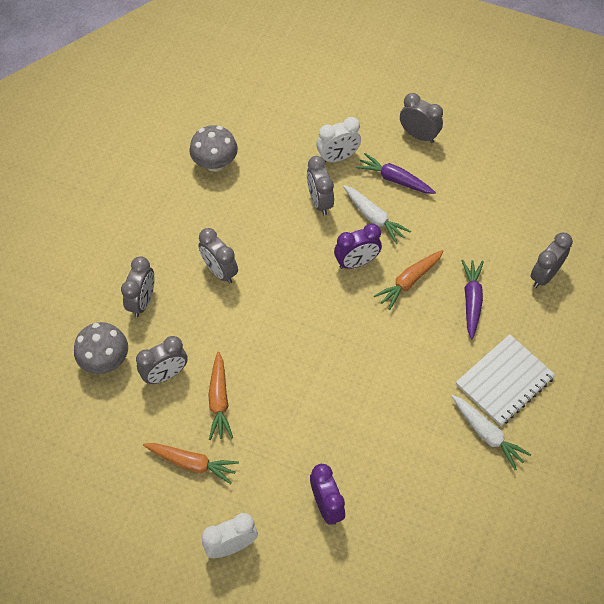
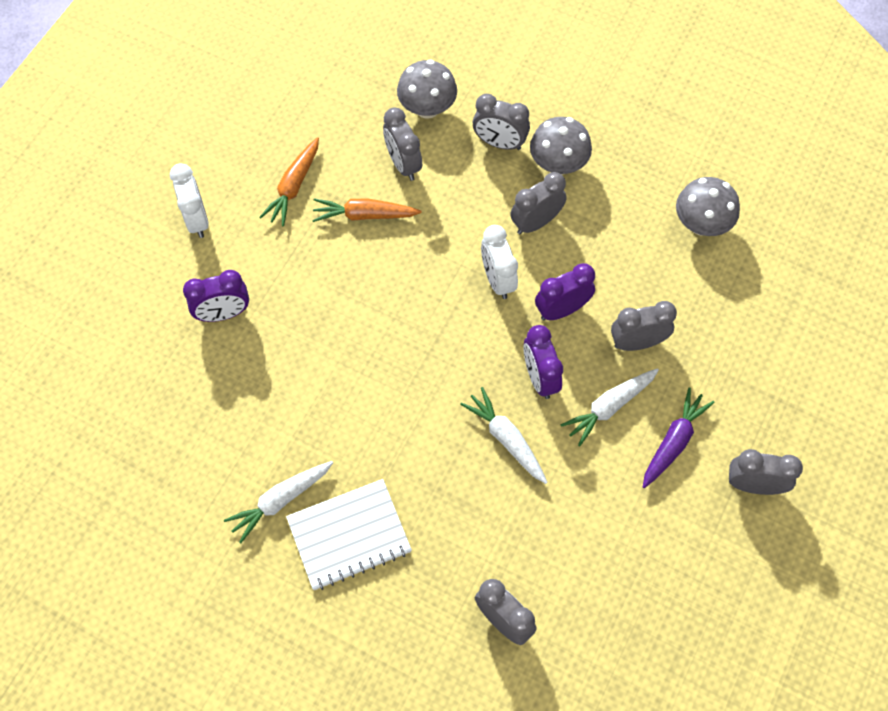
camera: 95 degrees right, 5 degrees up
white clock [317,117,361,162] -> white clock moved to [481,225,518,299]
orange carrot [374,250,444,310] -> white carrot [460,387,548,484]
grey clock [400,93,443,143] -> grey clock turned 120 degrees counterclockwise [729,449,803,495]
white notebook [456,334,556,426] -> white notebook turned 75 degrees counterclockwise [286,479,412,590]
purple carrot [461,260,484,339] -> none
none -> grey mushroom [530,117,592,175]
none -> purple clock [535,263,595,320]

